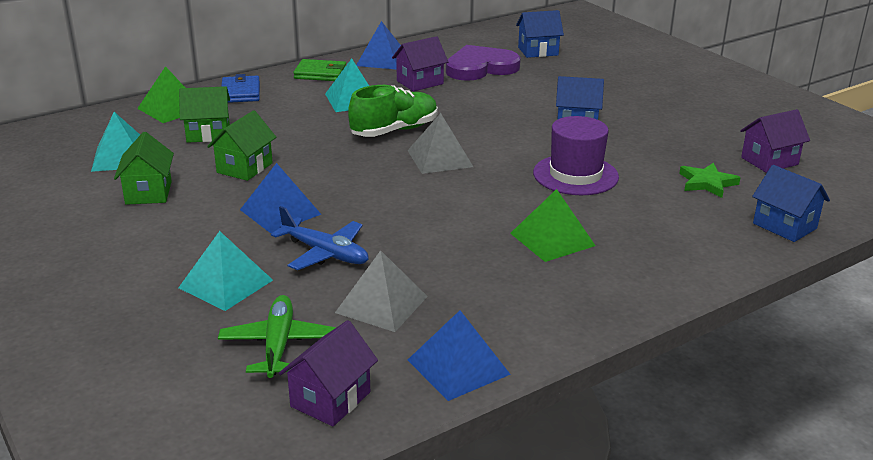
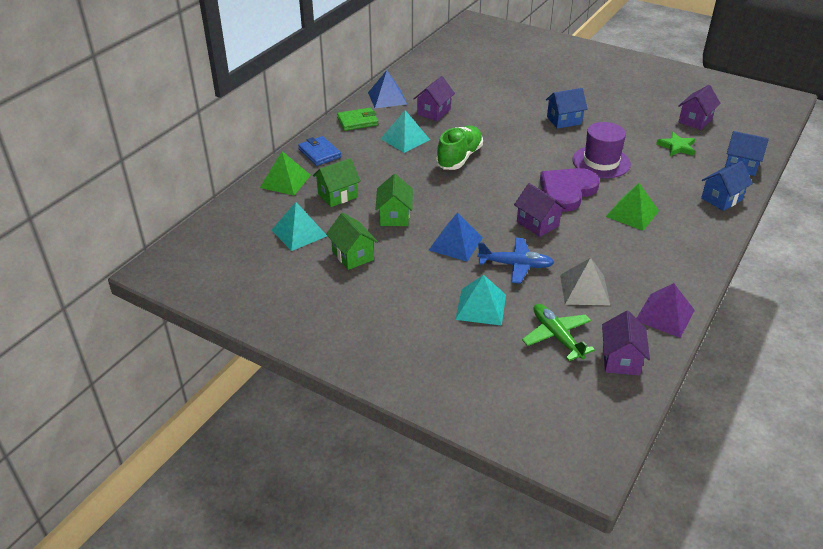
camera: 25 degrees left, 10 degrees up
grey pyramid [407,113,473,174] -> none
blue pyramid [408,310,511,401] -> purple pyramid [637,283,695,338]
purple heart [446,45,521,81] -> purple heart moved to [540,168,600,212]
blue house [516,10,564,58] -> blue house moved to [701,161,753,211]
none -> purple house [514,183,566,237]

